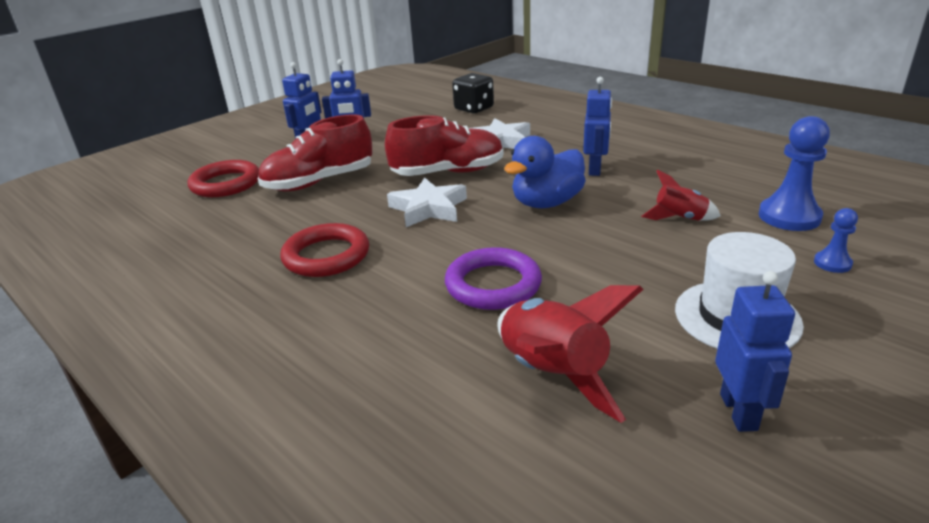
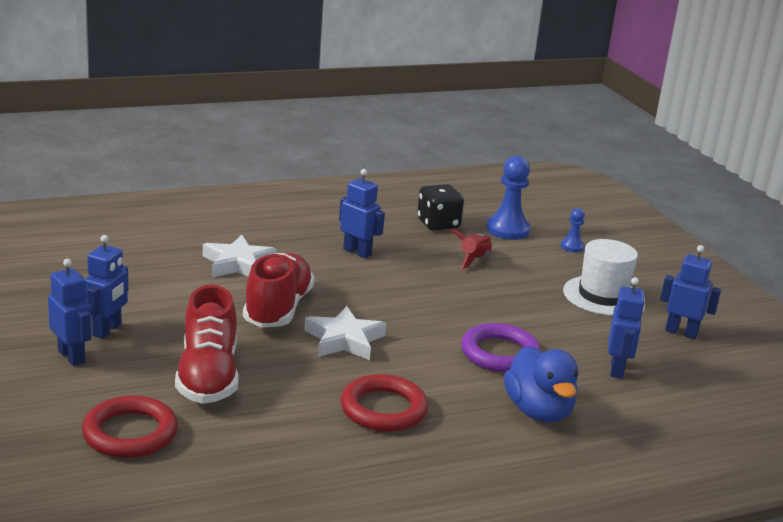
camera: 70 degrees left, 5 degrees down
black dice [452,73,494,113] -> black dice moved to [417,184,464,231]
red rocket [497,285,644,423] -> blue robot [608,277,645,379]
blue duck [504,136,586,208] -> blue duck moved to [504,346,578,423]

